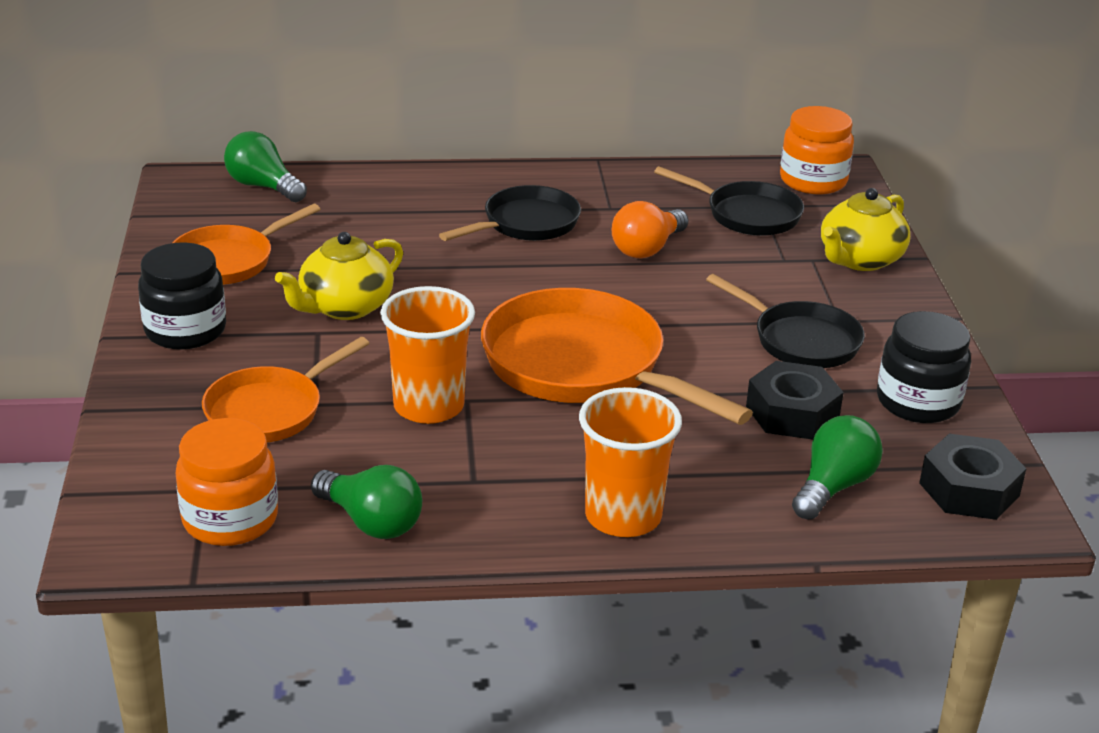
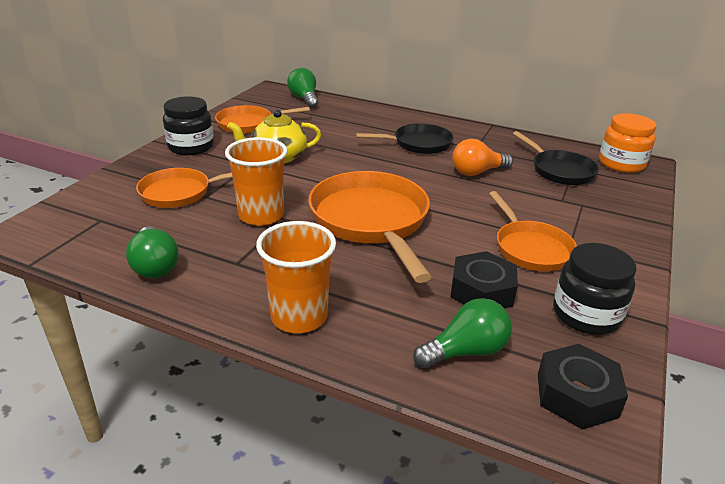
camera: 30 degrees right, 0 degrees up
orange jar [175,418,278,546] -> none
black pan [706,274,865,368] -> orange pan [489,191,577,271]
yellow teapot [821,188,910,271] -> none

